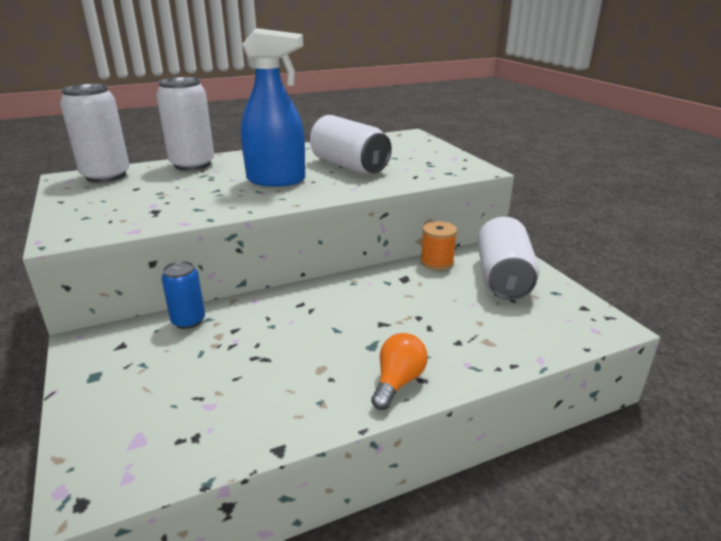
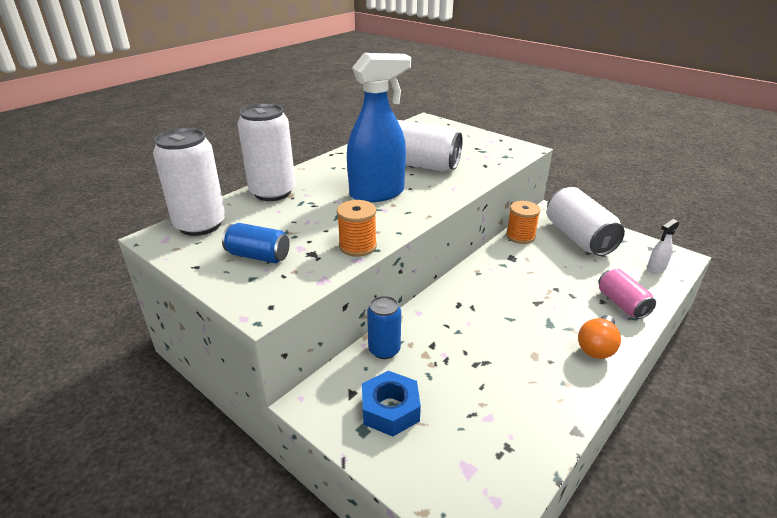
camera: 25 degrees left, 5 degrees up
orange light bulb [371,333,428,410] -> orange light bulb turned 150 degrees counterclockwise [578,315,621,359]
none -> blue can [222,223,290,264]
none -> orange spool [337,200,377,257]
none -> blue nut [362,371,421,437]
none -> pink can [598,269,656,319]
none -> white spray bottle [647,219,679,274]

